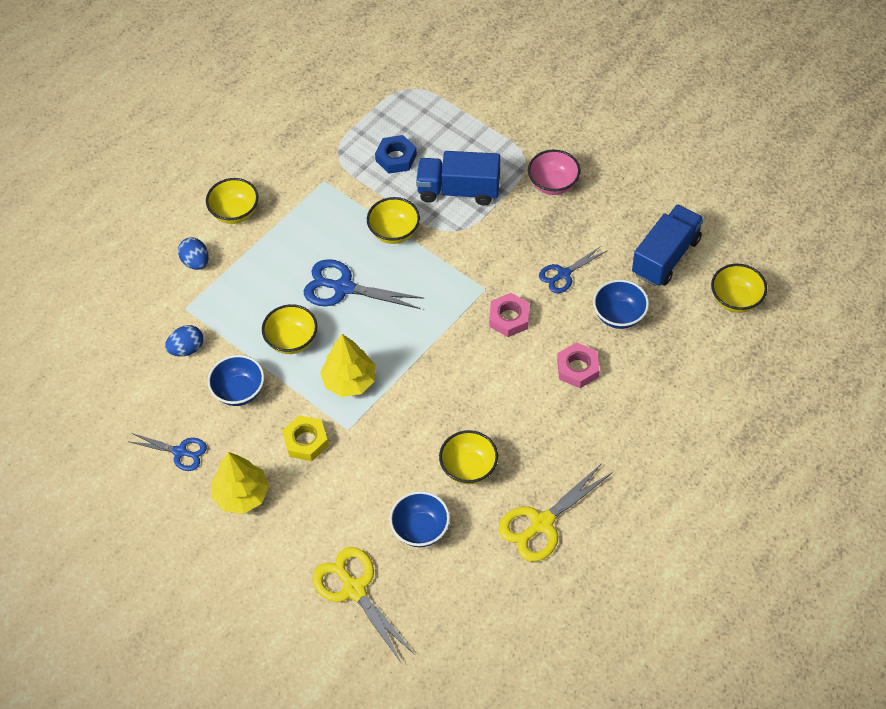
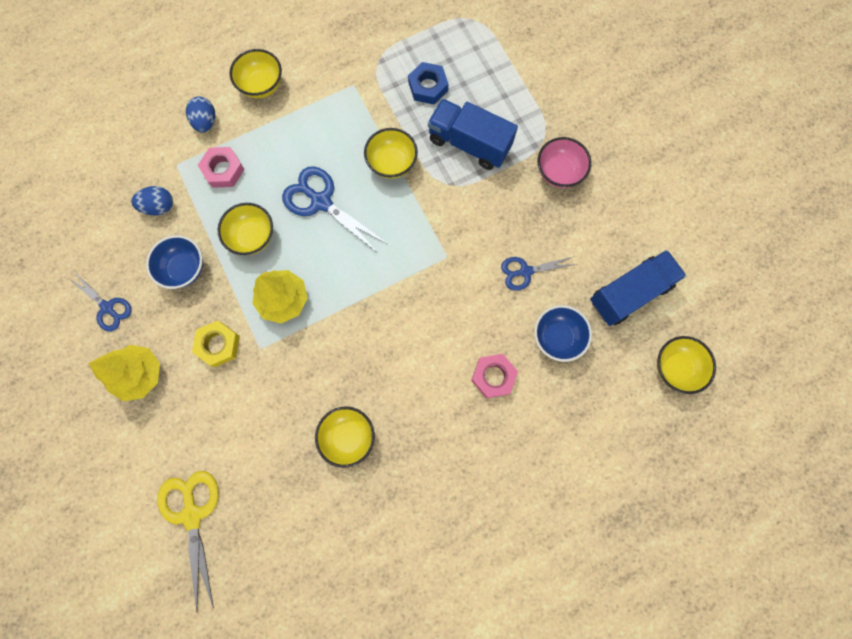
camera: 20 degrees right, 20 degrees up
blue bowl [389,491,450,547] -> none
pink nut [489,293,530,337] -> pink nut moved to [198,147,245,188]
yellow scissors [499,463,613,562] -> none

